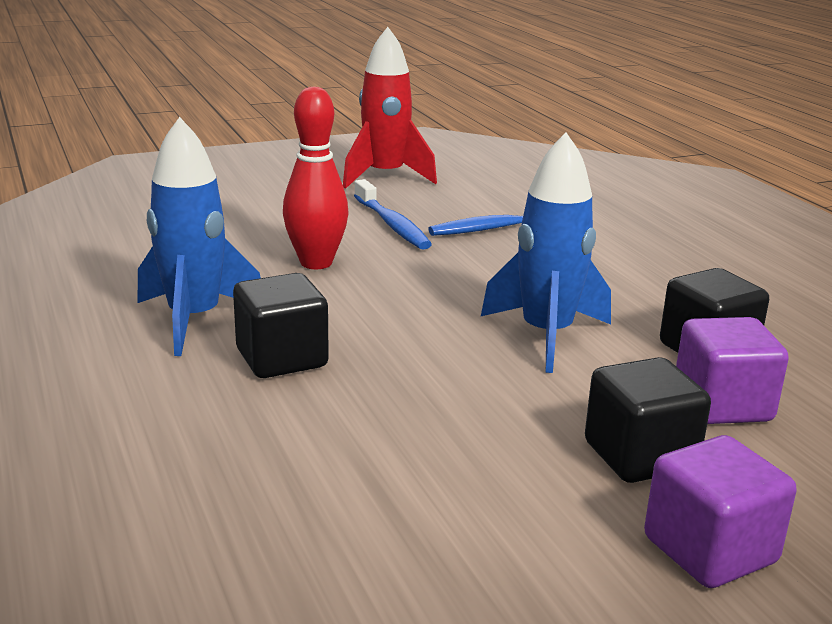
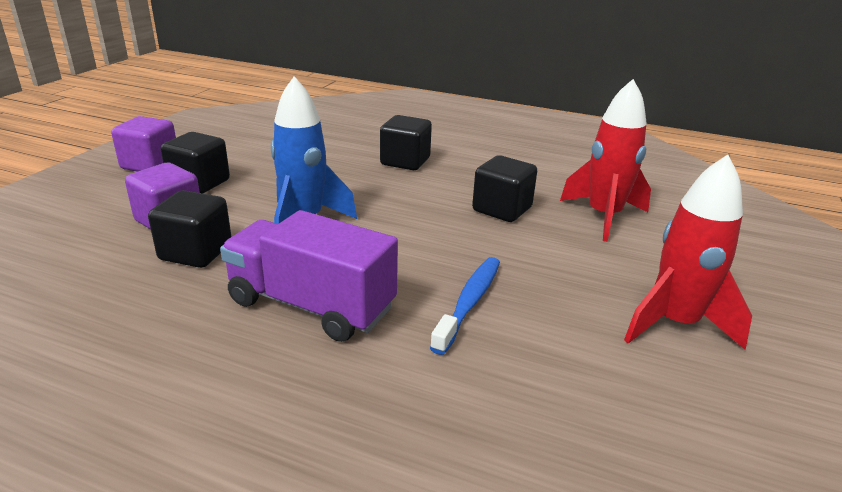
camera: 135 degrees right, 5 degrees up
blue rocket [138,117,261,356] -> none
red bowling pin [283,86,349,269] -> black cube [472,155,537,222]
blue toothbrush [354,179,432,250] -> none
none -> purple truck [220,210,398,342]
none -> red rocket [560,79,651,242]

